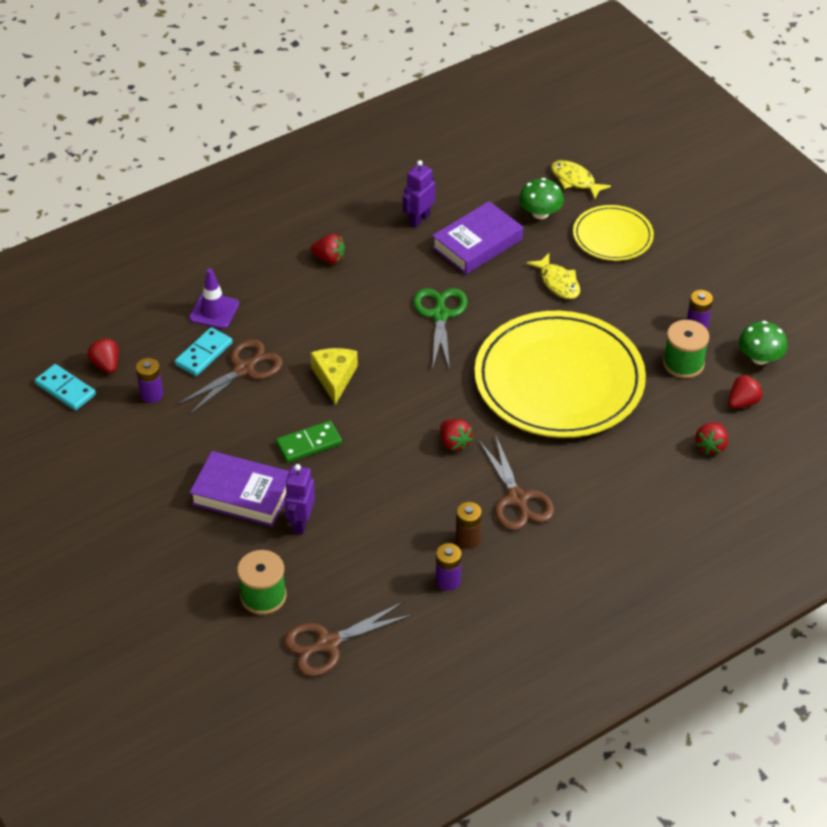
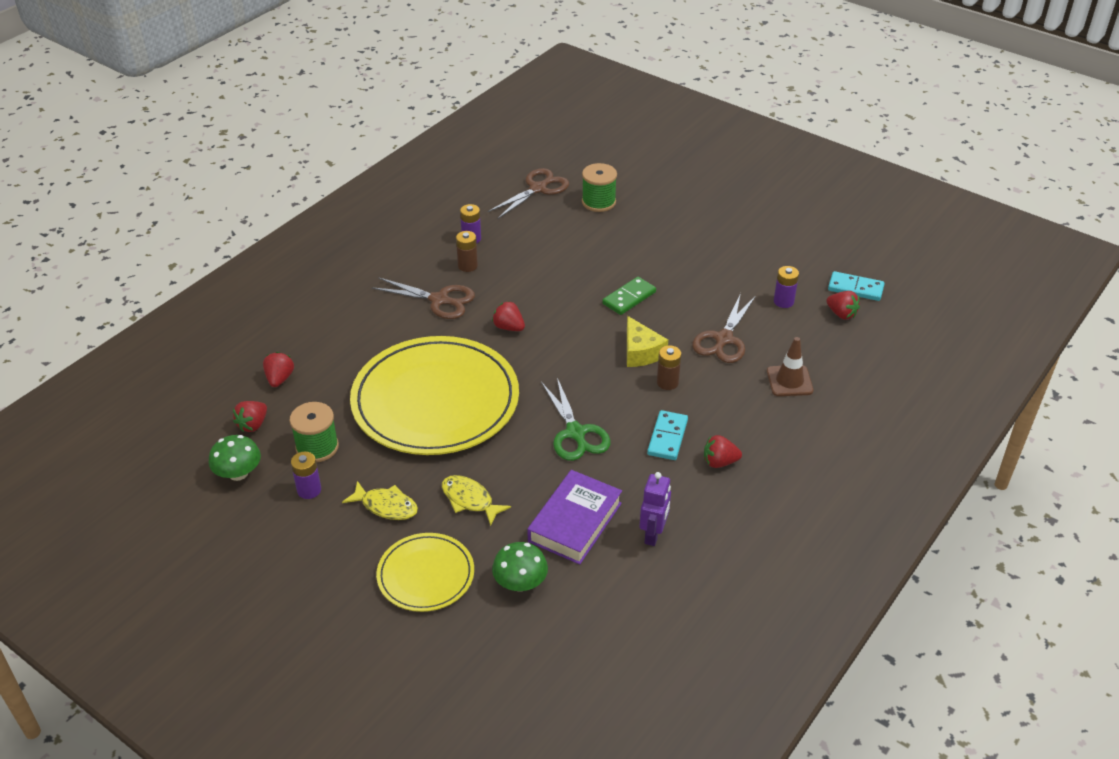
camera: 160 degrees right, 5 degrees down
turquoise domino [175,327,233,376] -> turquoise domino moved to [647,410,688,460]
purple traffic cone [189,268,239,329] -> brown traffic cone [767,337,814,396]
purple book [190,451,289,527] -> none
purple robot [284,464,315,534] -> none
brown scissors [479,436,554,530] -> brown scissors turned 150 degrees clockwise [372,277,475,319]
yellow fish [551,160,611,200] -> yellow fish moved to [342,481,418,520]
none -> brown battery [657,346,681,390]

